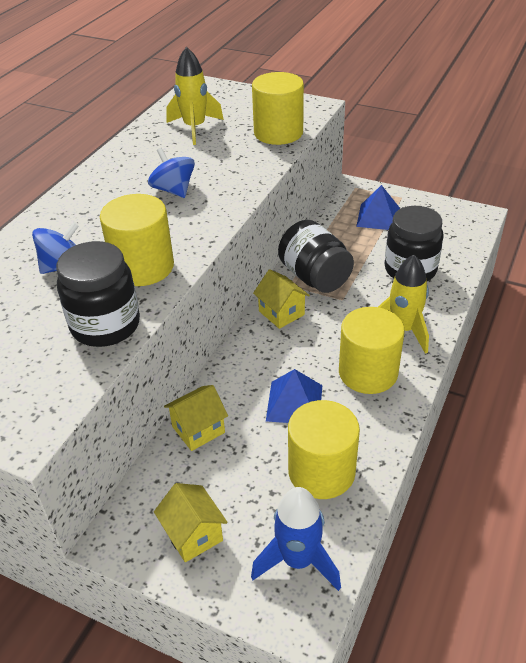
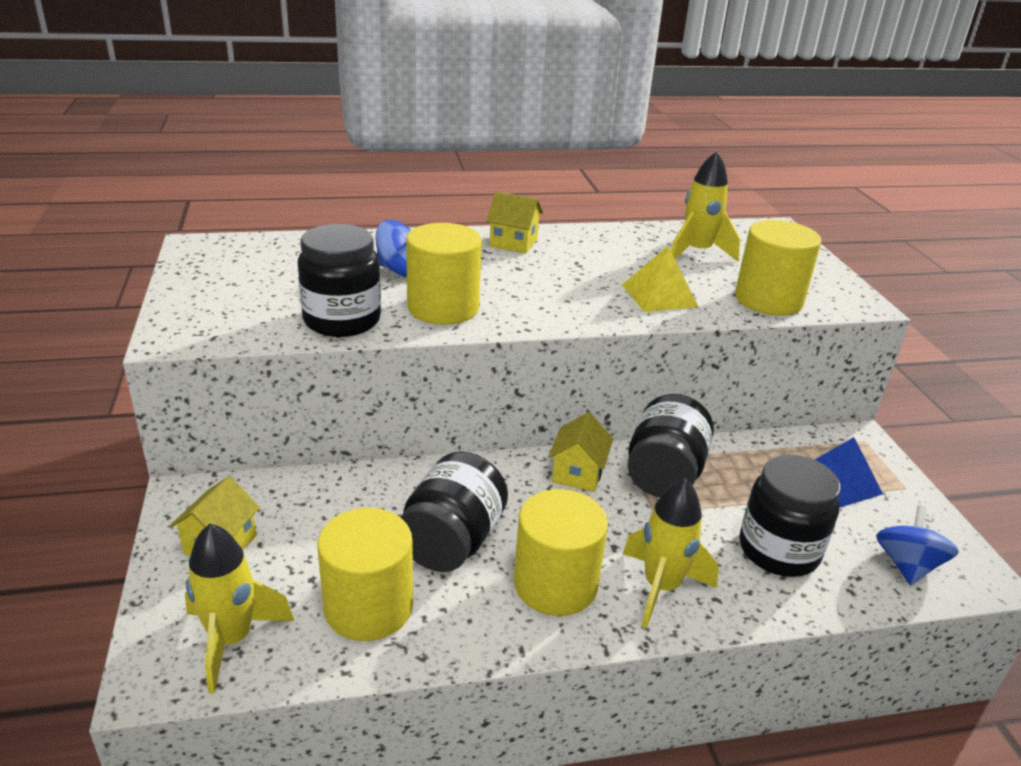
camera: 50 degrees right, 10 degrees down
blue spinning top [148,148,195,198] -> blue spinning top moved to [876,505,959,585]
yellow house [164,385,228,451] -> yellow house moved to [486,191,543,254]
blue rocket [251,487,341,591] -> yellow rocket [185,524,294,694]
blue pyramid [266,369,322,423] -> black jar [400,451,508,572]
none -> yellow pyramid [622,246,698,312]

